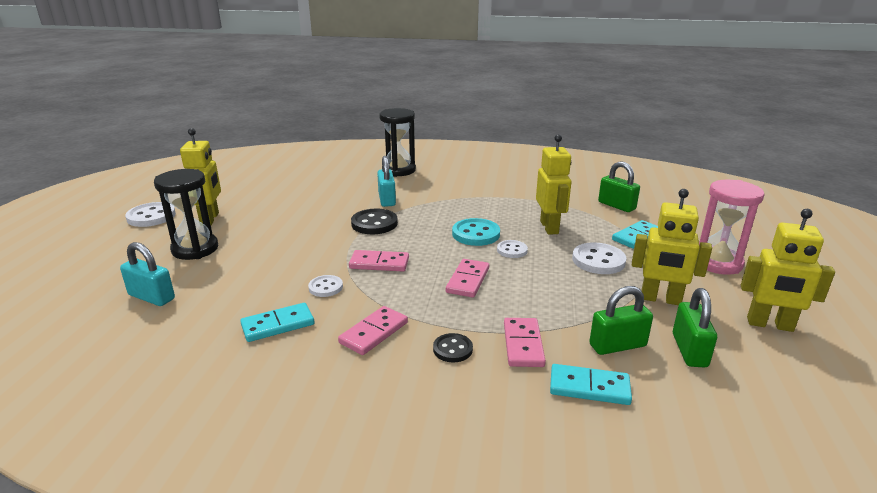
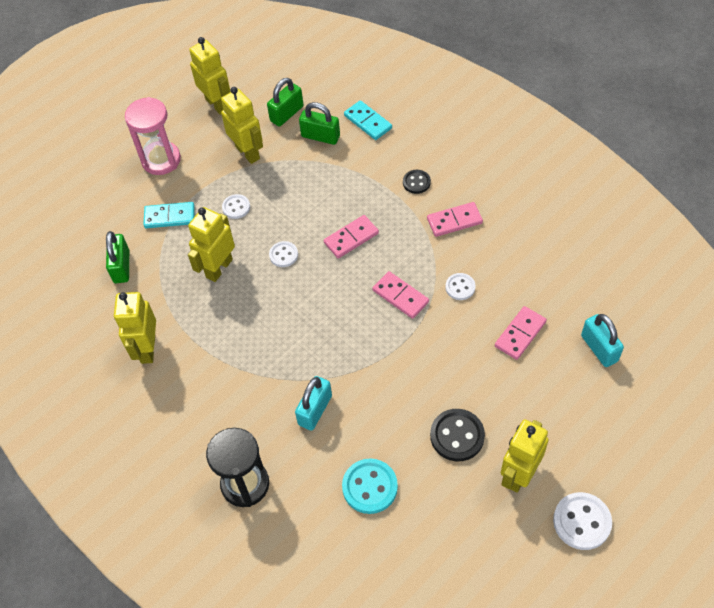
camera: 140 degrees left, 30 degrees up
black hourglass [154,169,218,260] -> none
turquoise domino [240,303,314,342] -> none
black button [351,209,398,234] -> black button moved to [430,409,485,461]
turquoise button [452,218,500,246] -> turquoise button moved to [342,459,398,514]
pink domino [504,318,546,367] -> pink domino moved to [495,306,547,360]
white button [572,242,626,274] -> white button [222,194,250,219], size x0.60
none -> yellow robot [114,292,156,364]

